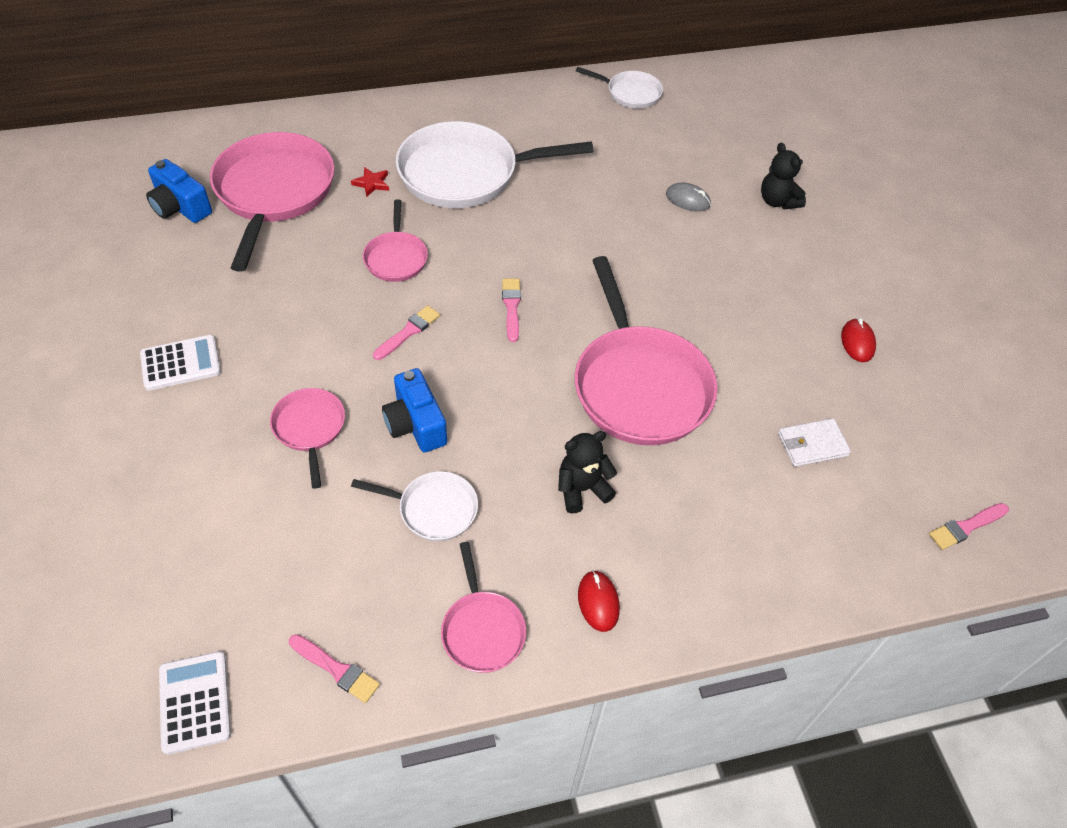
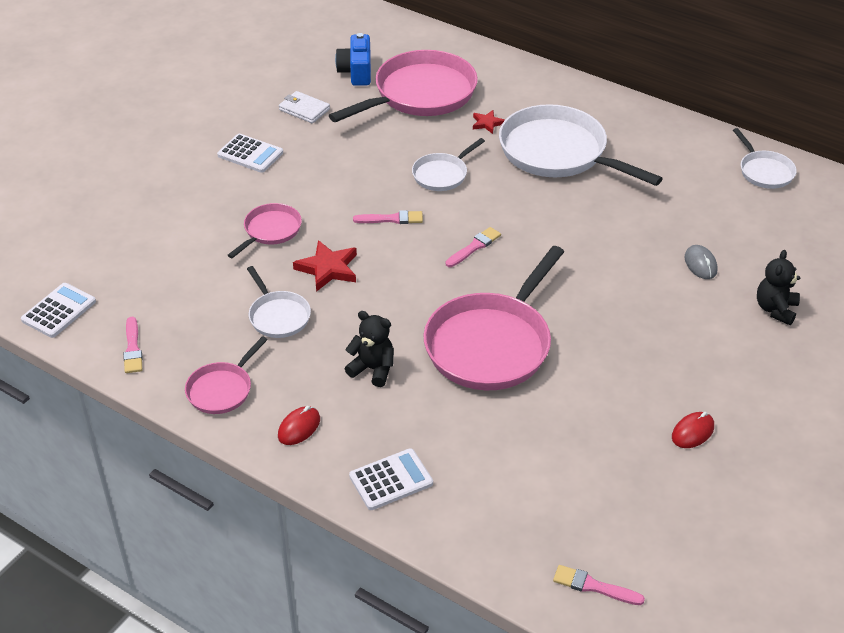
camera: 50 degrees right, 10 degrees down
pink pan [363,199,428,282] -> white pan [412,138,485,191]
blue camera [382,368,447,452] -> red star [293,240,357,292]
white wallet [778,418,851,467] -> white wallet moved to [279,91,330,123]
none -> white calculator [349,448,433,510]

